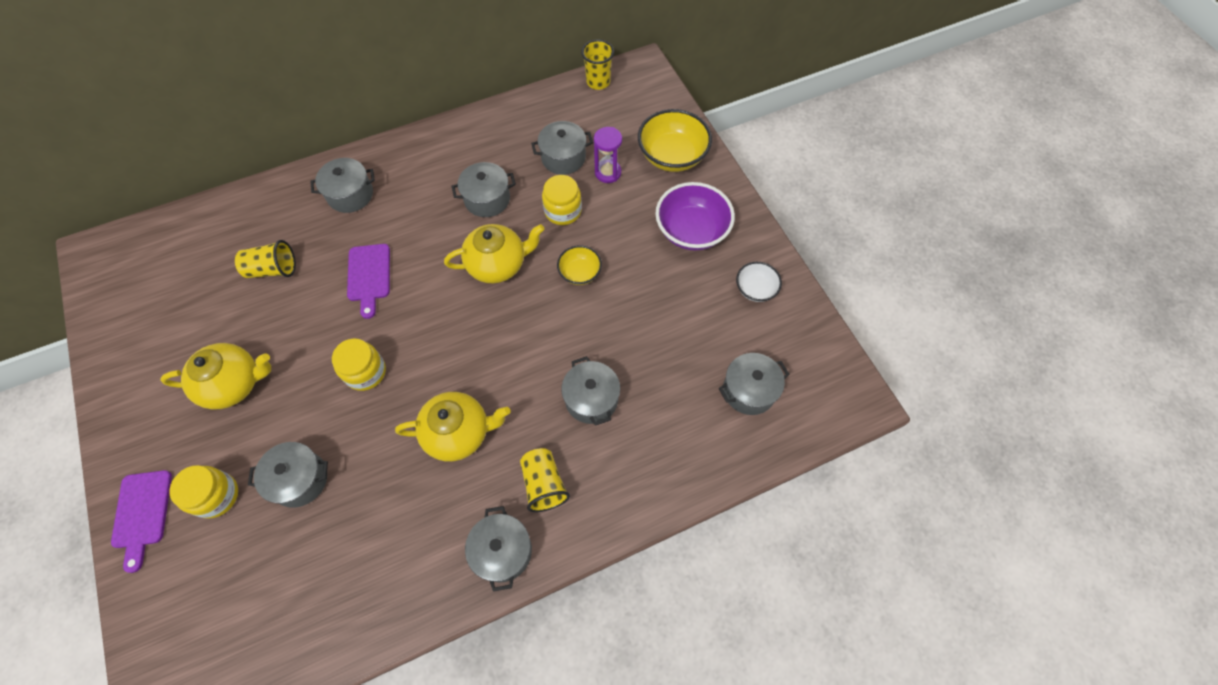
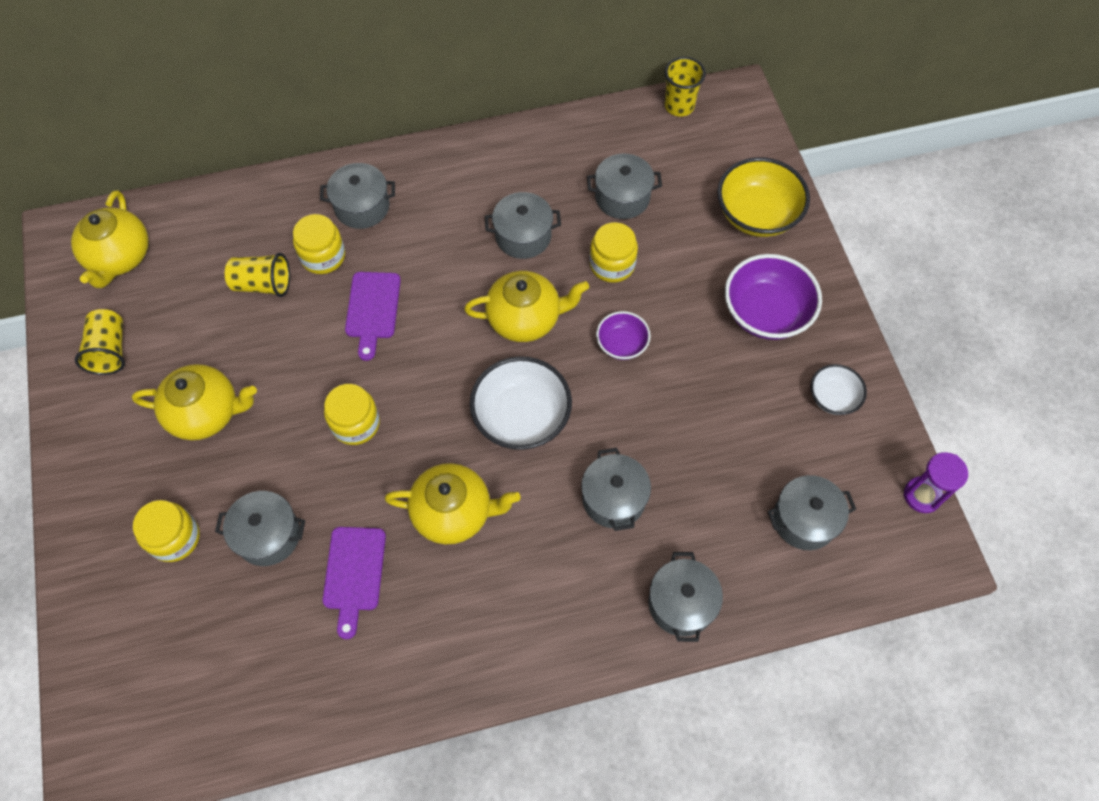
camera: 10 degrees right, 0 degrees up
purple cutting board [111,470,172,573] -> purple cutting board moved to [323,527,386,639]
grey pot [465,506,532,591] -> grey pot moved to [648,552,723,642]
yellow cup [520,448,570,512] -> yellow cup moved to [75,309,125,375]
yellow bowl [557,245,602,285] -> purple bowl [596,311,651,360]
purple hourglass [594,127,622,183] -> purple hourglass moved to [904,452,968,513]
none -> yellow teapot [71,190,149,288]
none -> yellow jar [293,214,345,274]
none -> white bowl [470,356,572,450]

